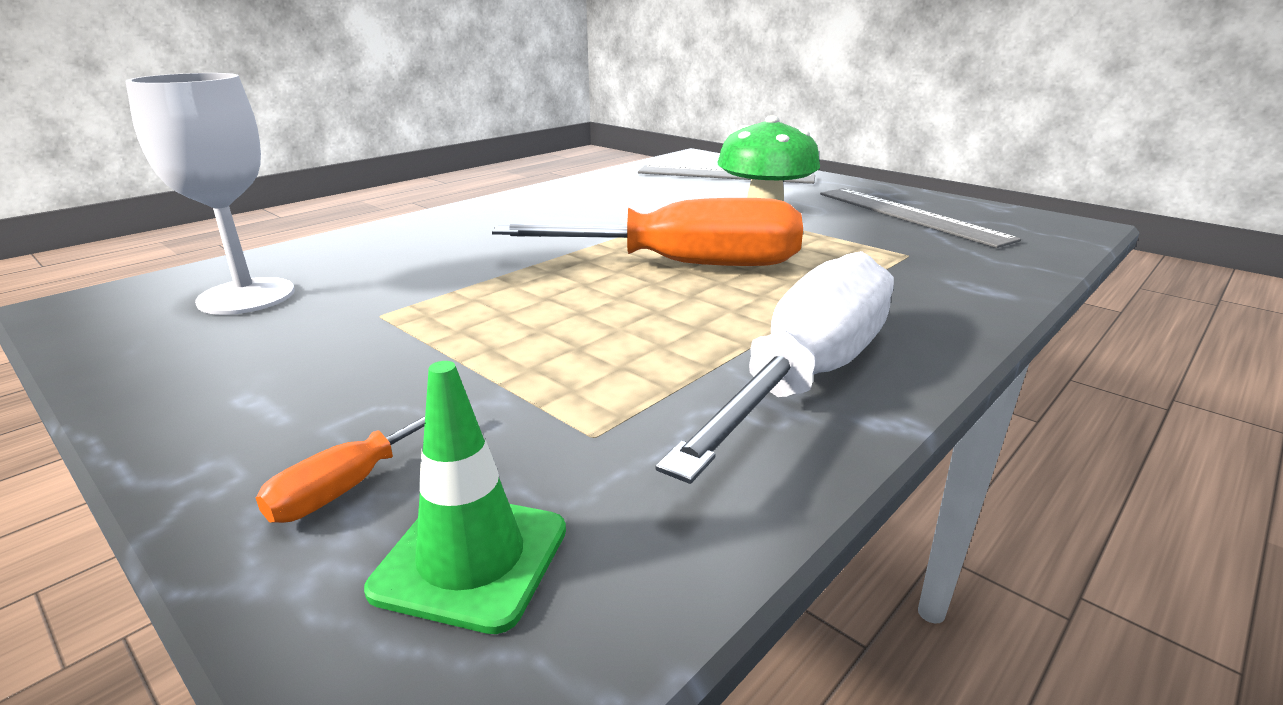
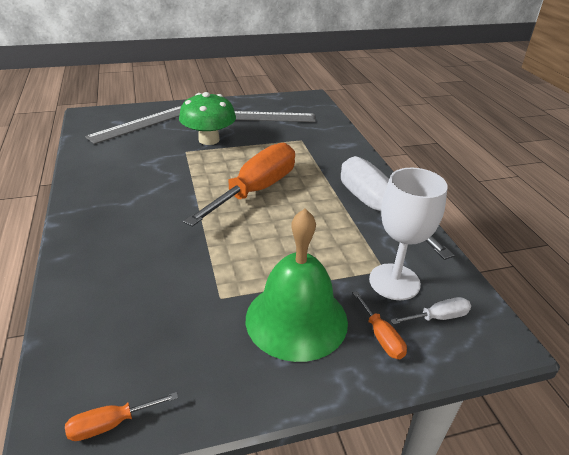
camera: 60 degrees left, 10 degrees up
white goblet [125,73,295,315] -> white goblet moved to [369,168,448,300]
green traffic cone [364,361,566,634] -> white screwdriver [391,297,471,325]
none -> orange screwdriver [65,392,178,441]
none -> green bell [246,209,348,362]

